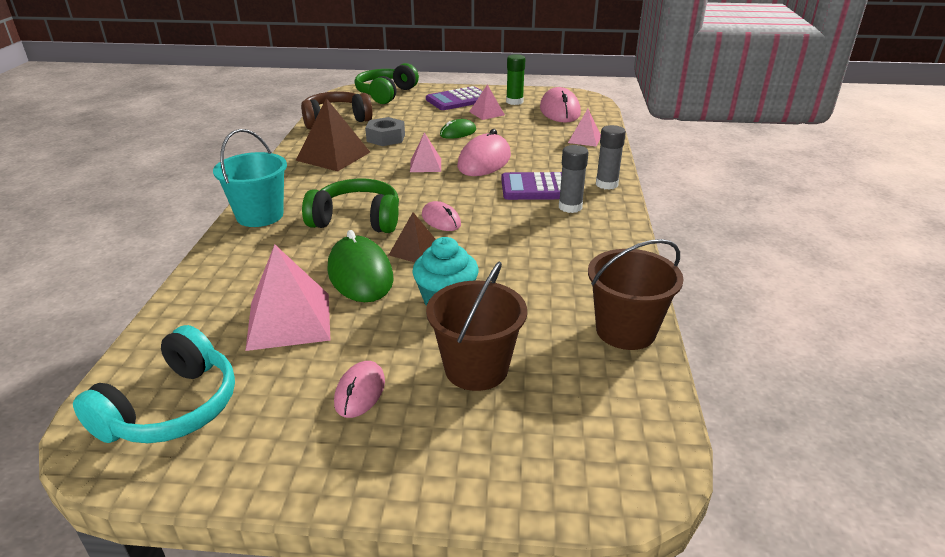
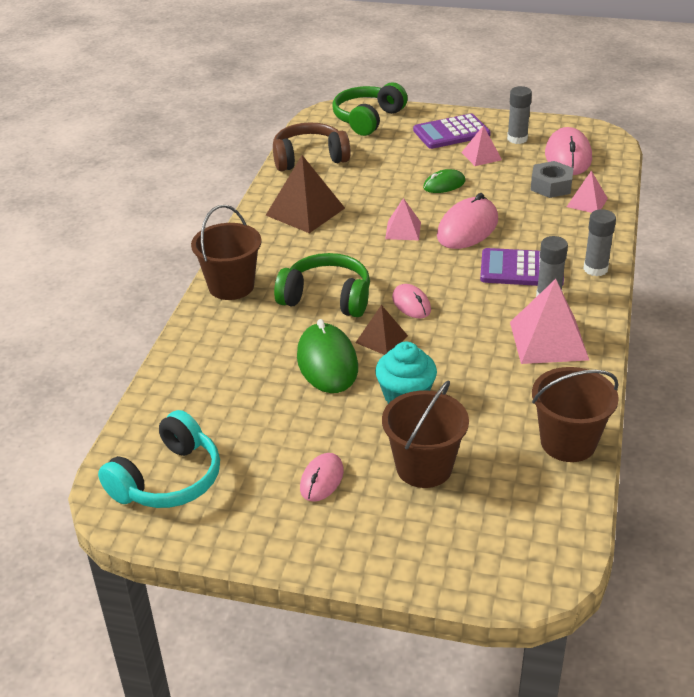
camera: 10 degrees right, 5 degrees up
turquoise bucket [213,129,287,227] -> brown bucket [191,205,262,300]
pink pyramid [245,244,330,351] -> pink pyramid moved to [510,279,589,364]
grey nut [365,117,405,146] -> grey nut moved to [531,161,574,198]
green glue stick [506,54,525,105] -> grey glue stick [507,86,532,144]

